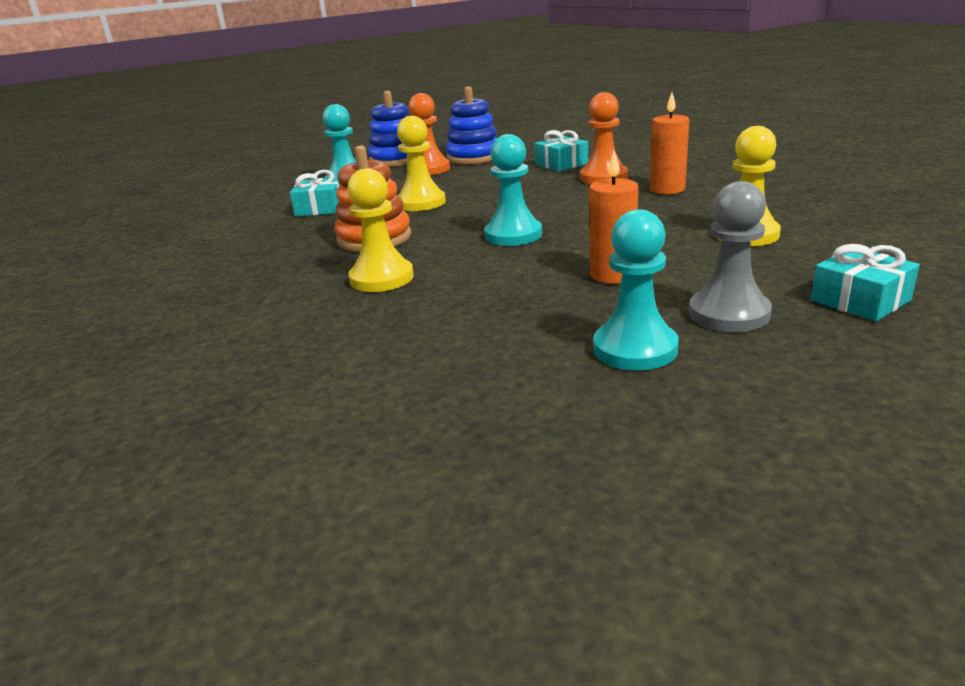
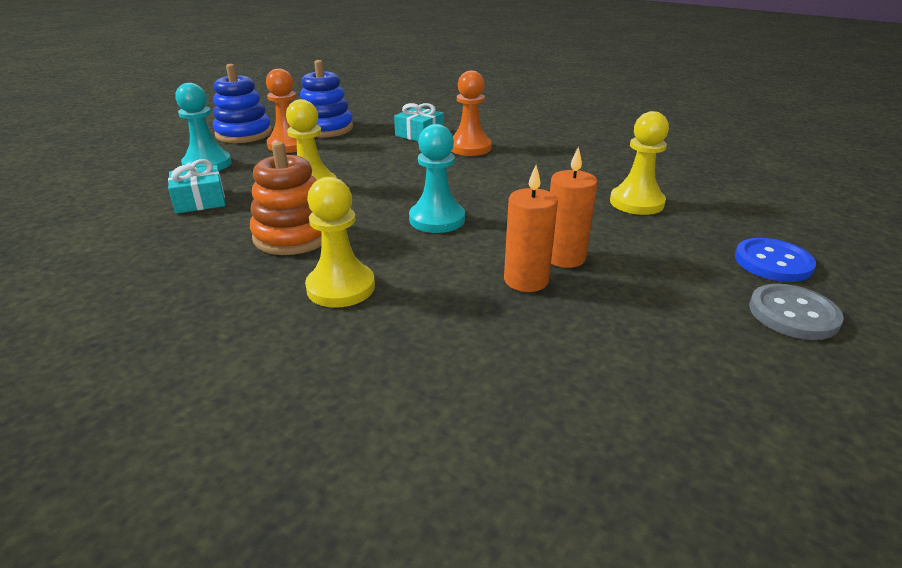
camera: 25 degrees left, 5 degrees up
turquoise pawn [593,209,679,371] -> none
orange candle [650,93,689,194] -> orange candle moved to [504,165,558,292]
grey pawn [689,181,772,332] -> none
turquoise gift [811,244,920,321] -> blue button [735,238,816,282]
none -> grey button [749,284,844,340]

